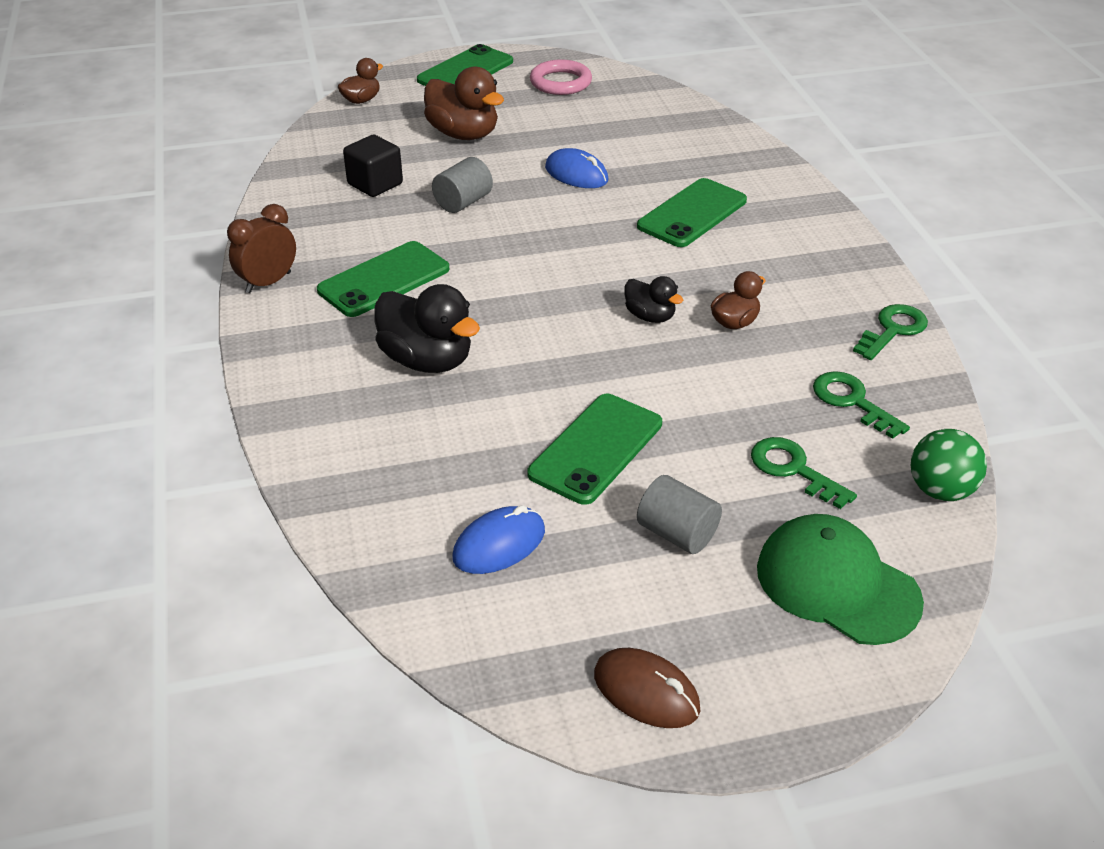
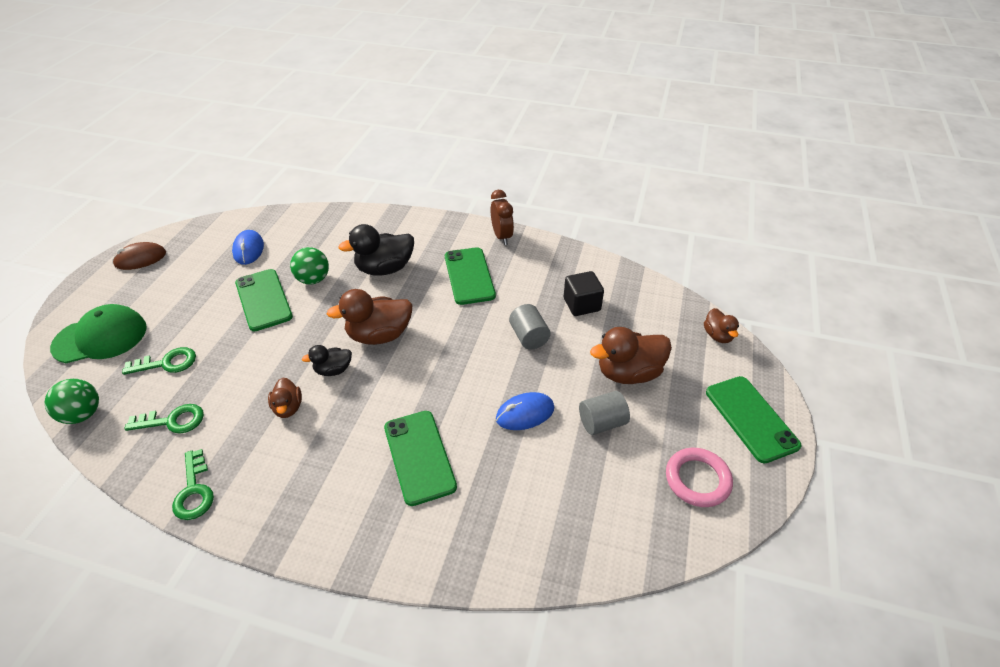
camera: 120 degrees right, 5 degrees up
grey cylinder [637,475,722,554] -> grey cylinder moved to [579,391,630,435]
none -> green ball [290,247,329,285]
none -> brown duck [327,289,412,345]

